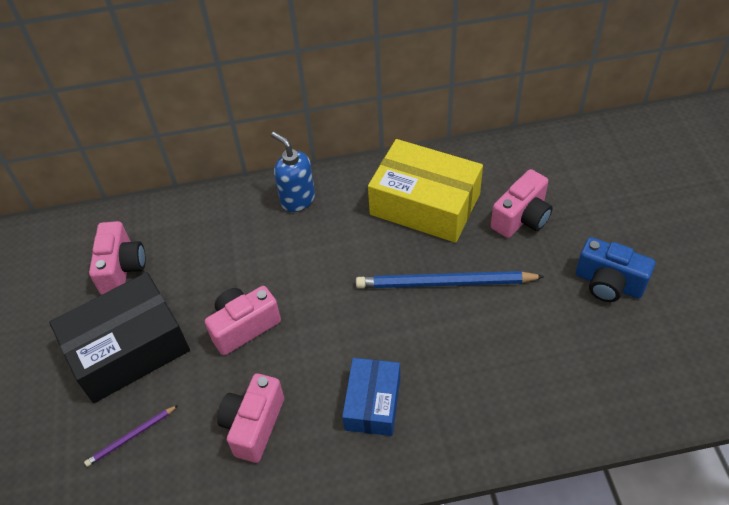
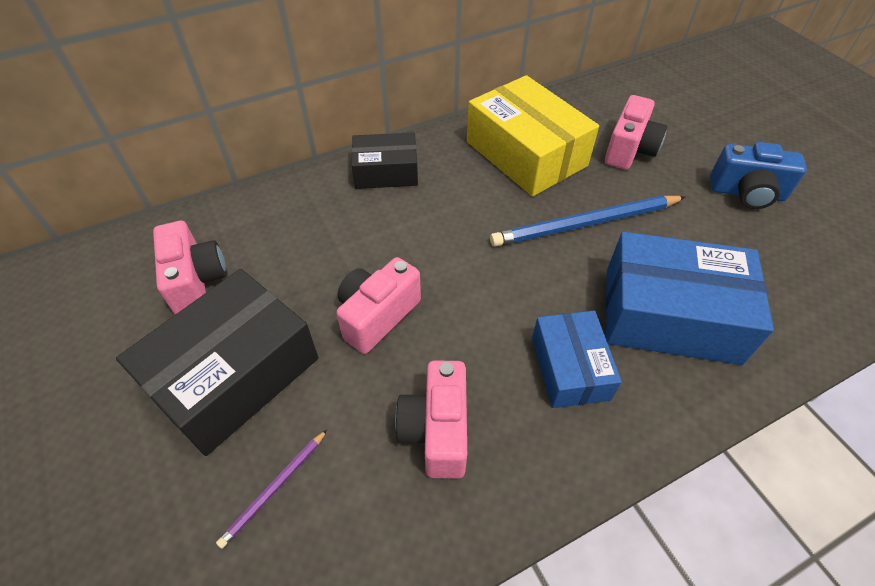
camera: 20 degrees left, 0 degrees up
blue soap dispenser [271,132,315,212] -> black box [352,133,418,189]
yellow box [368,139,483,243] -> yellow box turned 45 degrees clockwise [467,75,599,196]
none -> blue box [606,232,774,365]

